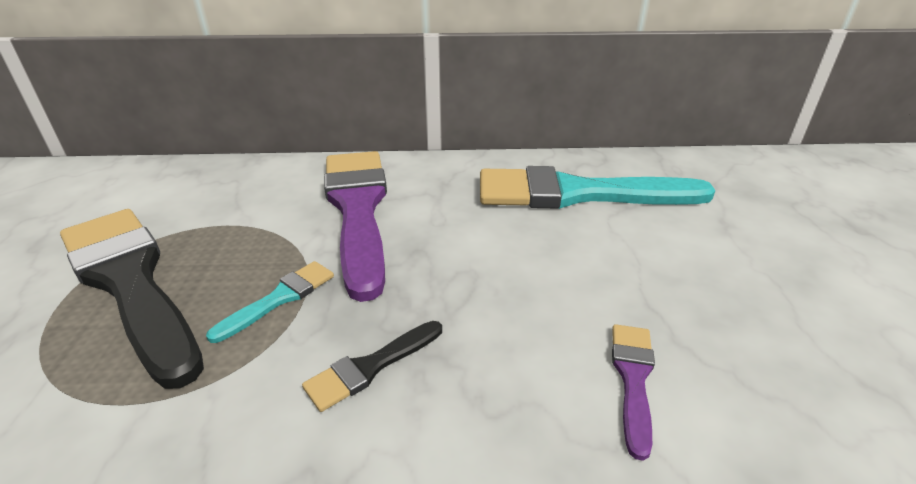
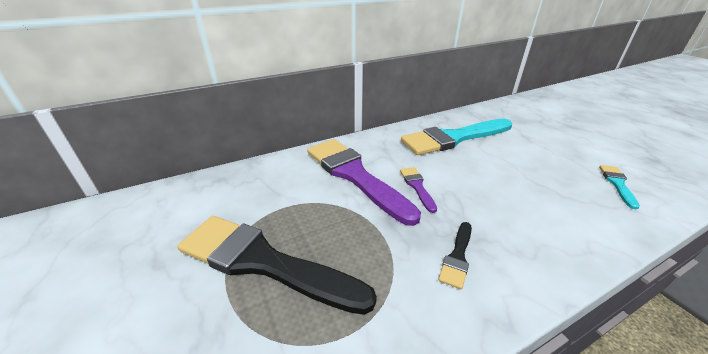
camera: 25 degrees left, 0 degrees up
turquoise brush [206,261,334,343] -> turquoise brush moved to [599,165,640,209]
purple brush [612,324,655,461] -> purple brush moved to [400,167,437,213]

